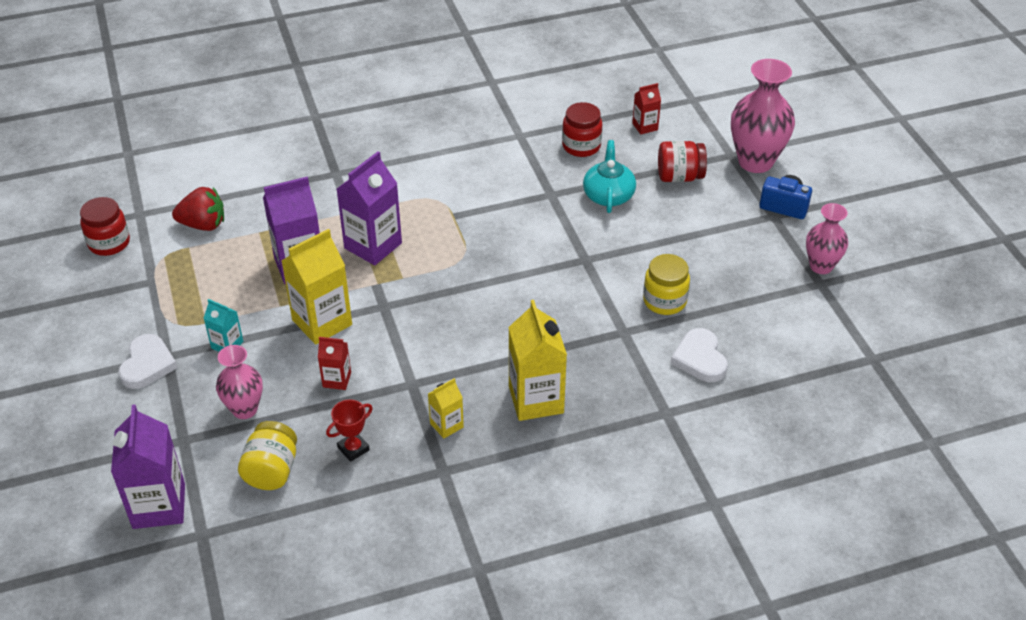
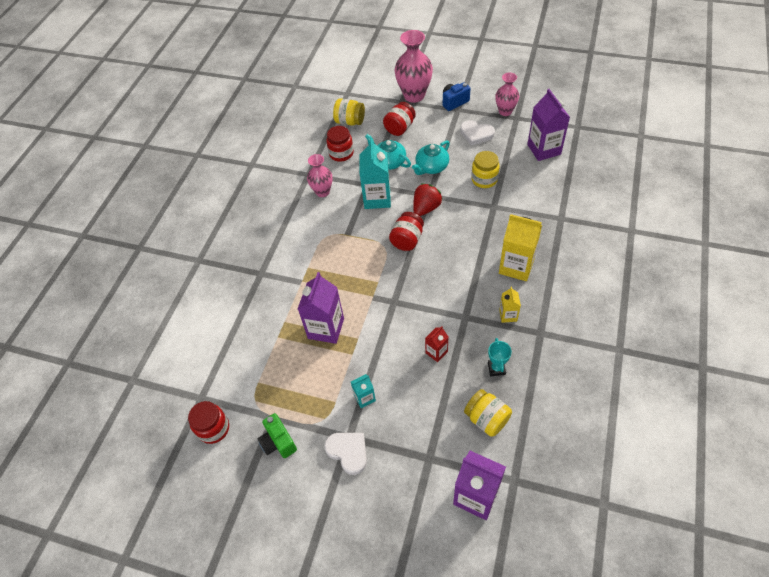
camera: 50 degrees left, 10 degrees up
red strawberry [172,187,224,231] -> red strawberry moved to [413,183,443,216]
pink vase [216,345,263,419] -> pink vase moved to [307,154,333,197]
yellow carton [281,229,352,345] -> none
red trophy [326,399,373,462] -> turquoise trophy [488,338,512,376]
purple carton [337,151,402,265] -> purple carton moved to [527,89,570,161]
red carton [632,83,661,134] -> yellow jar [333,98,365,126]
white heart [671,328,728,382] -> white heart moved to [460,120,495,146]
none -> green camera [258,413,297,458]
none -> turquoise carton [360,139,391,209]
none -> red jar [389,212,424,251]
none -> turquoise teapot [412,140,450,175]

